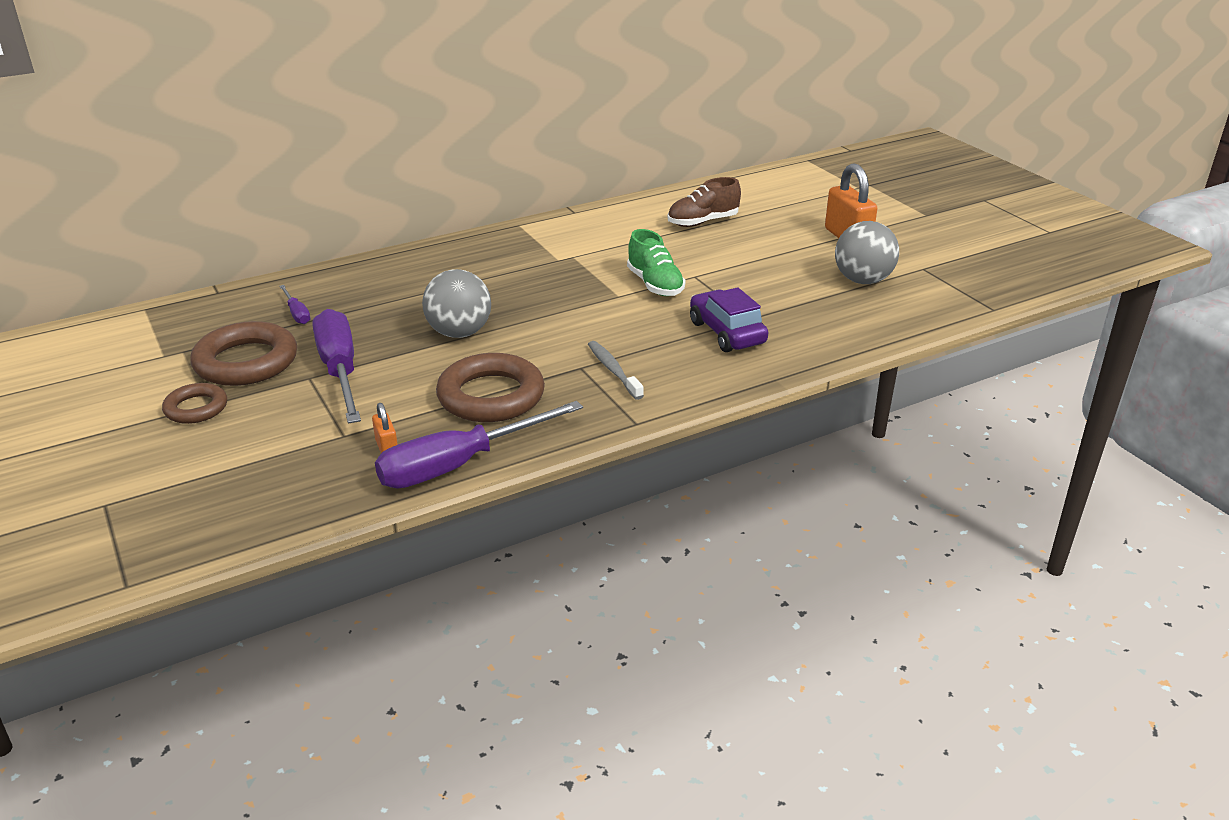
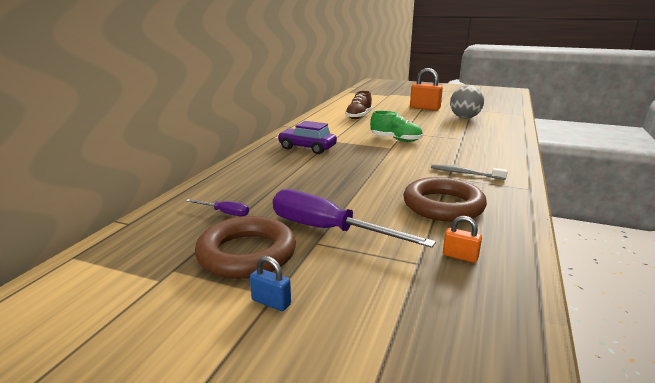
camera: 40 degrees left, 10 degrees down
brown ring [162,383,227,424] -> blue padlock [250,256,291,311]
purple screwdriver [375,401,583,489] -> none
grey ball [422,269,491,338] -> none
purple car [690,287,768,352] -> purple car moved to [277,121,337,154]

